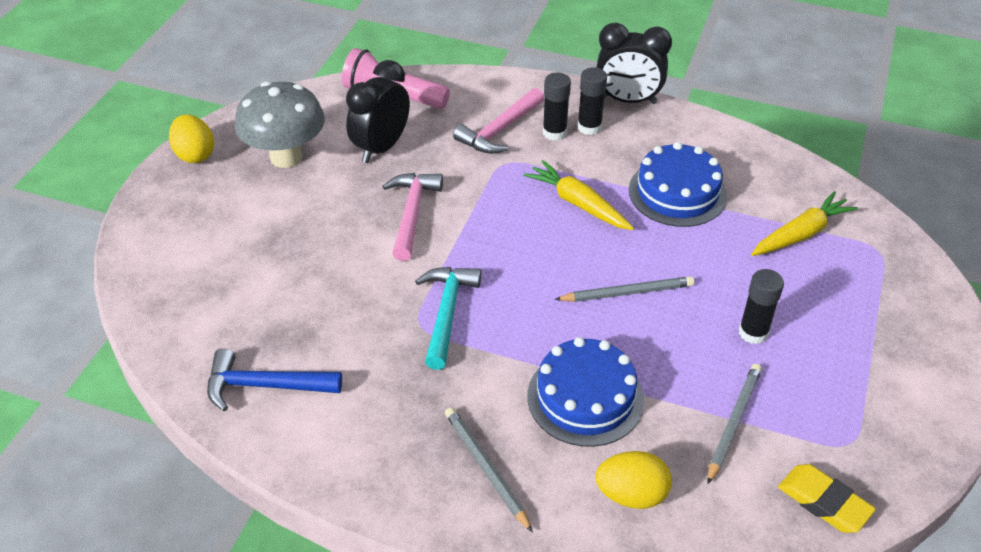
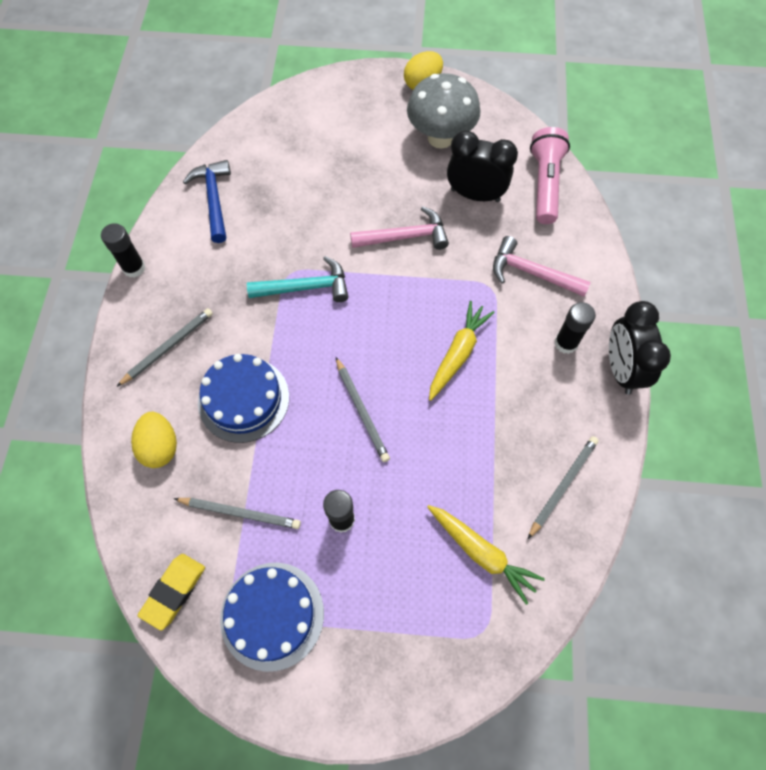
camera: 75 degrees right, 20 degrees up
black glue stick [543,73,571,141] -> black glue stick moved to [101,223,145,278]
blue cake [629,142,727,227] -> blue cake moved to [220,563,324,672]
none -> grey pencil [528,436,599,539]

